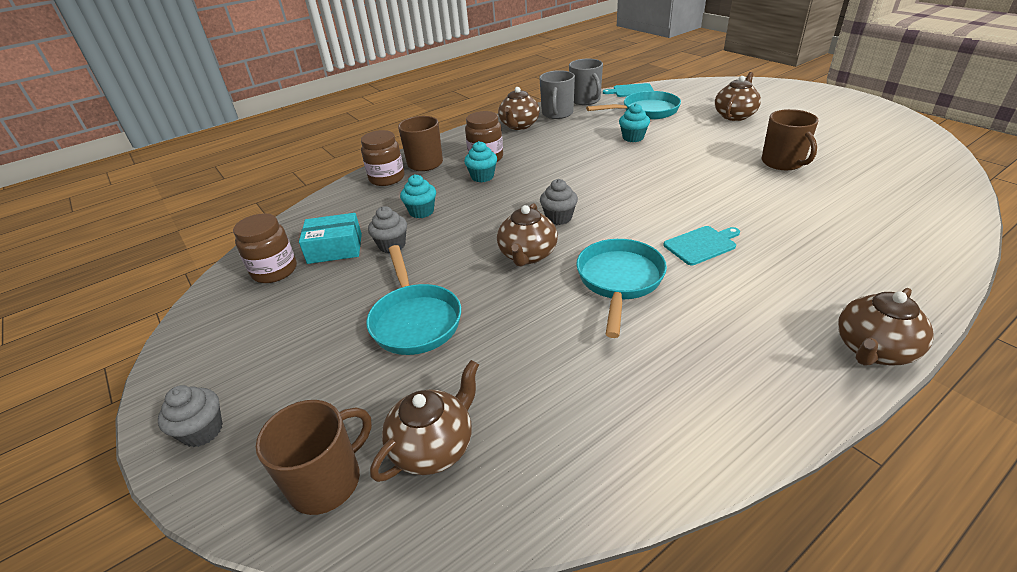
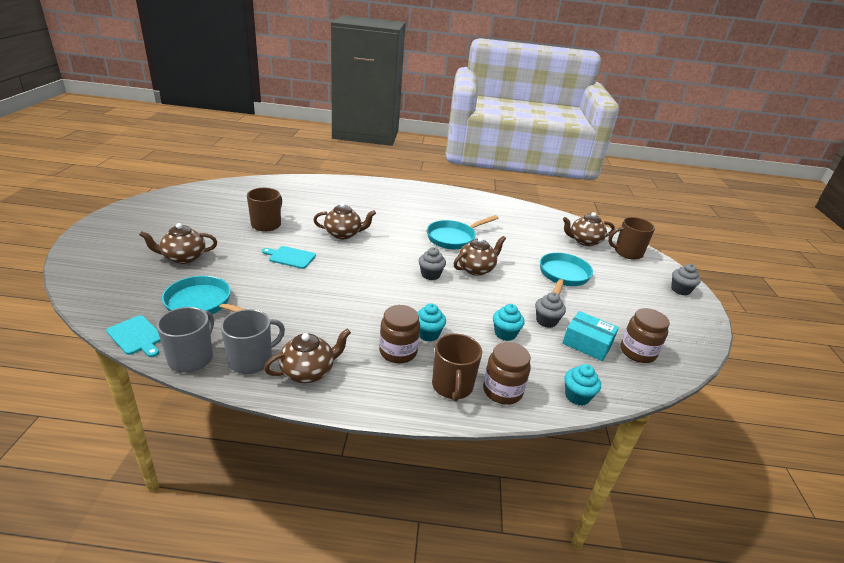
camera: 145 degrees left, 5 degrees down
turquoise cupcake [619,103,650,142] -> turquoise cupcake moved to [565,364,601,405]
turquoise cutting board [664,226,740,265] -> turquoise cutting board moved to [262,246,316,269]
brown teapot [838,288,934,366] -> brown teapot moved to [313,203,376,239]

